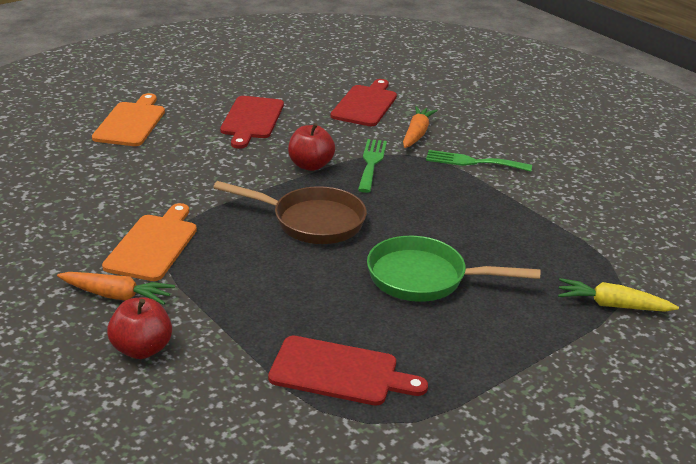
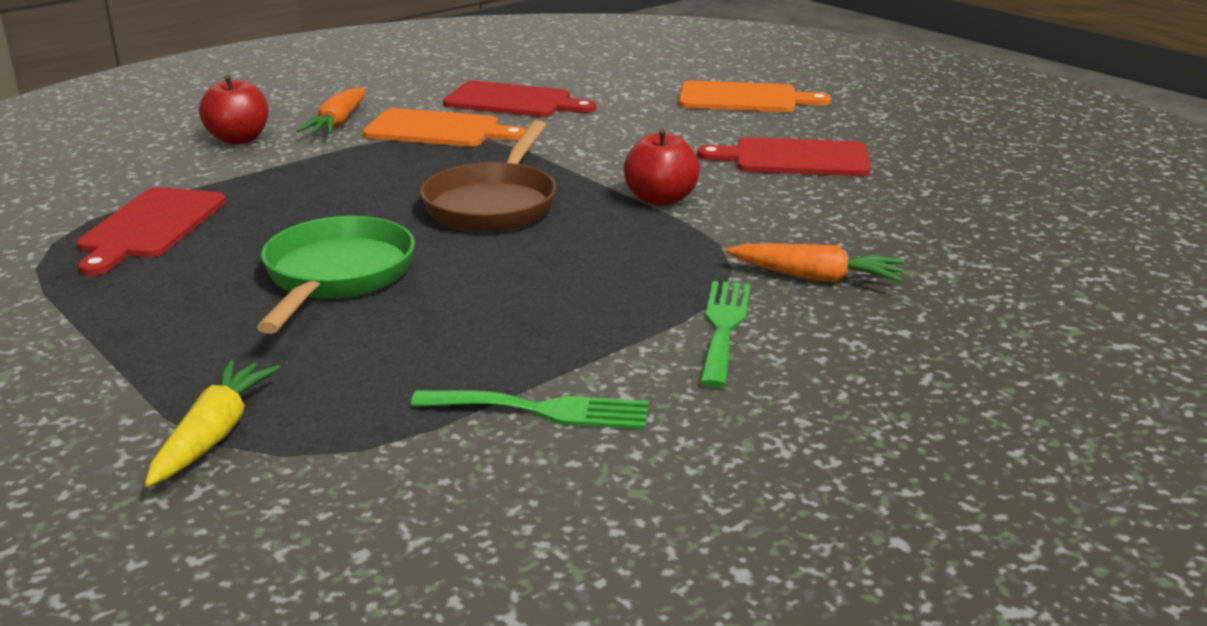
camera: 90 degrees right, 5 degrees down
red cutting board [330,79,397,126] -> red cutting board moved to [443,81,596,117]
green fork [358,139,387,193] -> green fork moved to [411,390,649,429]

